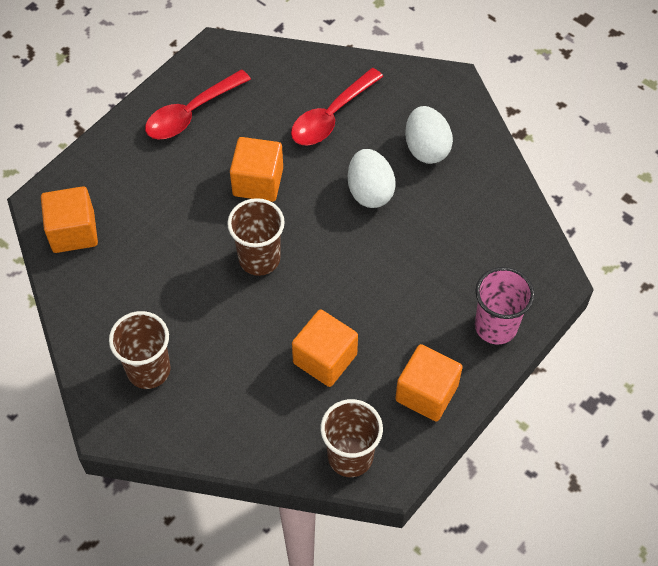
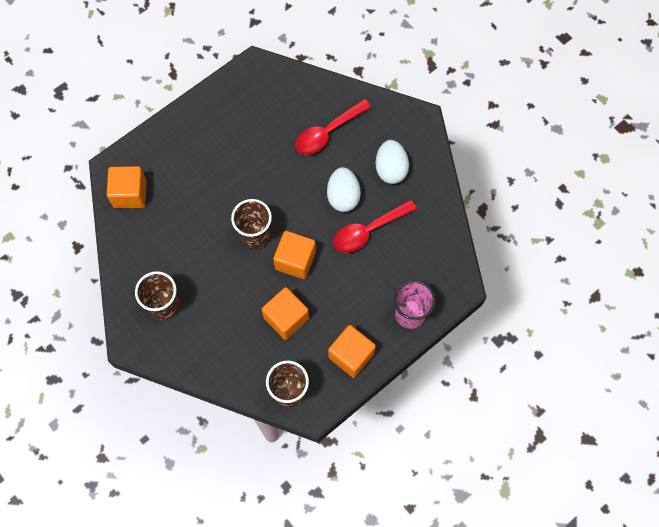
camera: 10 degrees right, 10 degrees up
red spoon [145,69,251,140] -> red spoon moved to [333,199,417,253]
orange cube [230,137,283,202] -> orange cube moved to [273,231,316,279]

